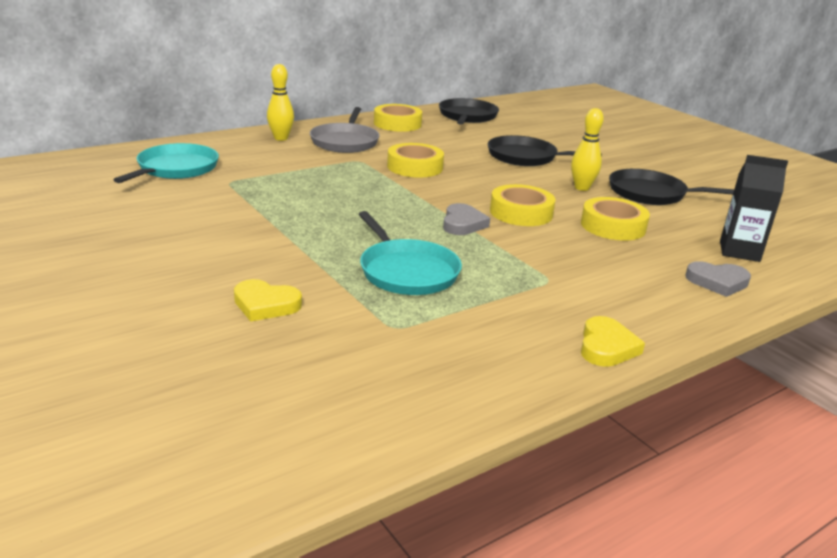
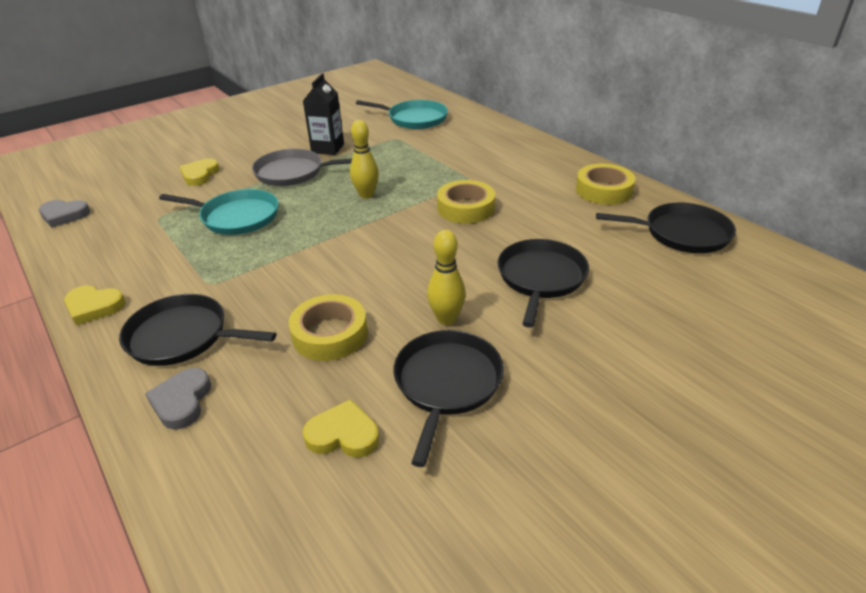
camera: 90 degrees right, 10 degrees up
yellow bowling pin [267,64,294,141] -> yellow bowling pin moved to [350,120,379,199]
grey pan [310,107,380,153] -> grey pan moved to [252,149,352,186]
turquoise pan [359,211,462,295] -> turquoise pan turned 135 degrees counterclockwise [159,189,279,235]
grey heart [443,203,490,235] -> grey heart moved to [39,200,90,228]
yellow tape [490,184,555,226] -> none
black carton [720,155,788,262] -> black carton moved to [303,73,344,155]
none -> black pan [119,294,276,366]
none -> yellow heart [303,399,379,458]

